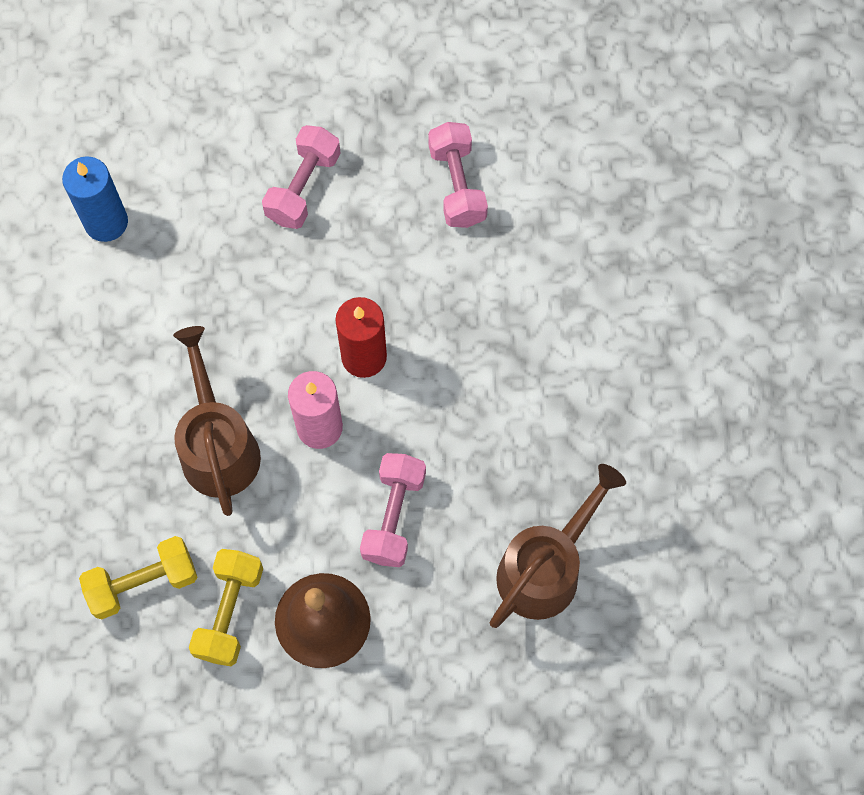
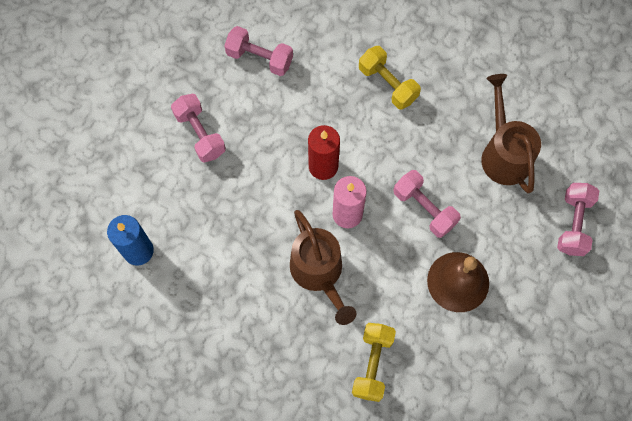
camera: 55 degrees left, 0 degrees up
brown watering can [173,326,261,516] -> brown watering can turned 135 degrees counterclockwise [290,210,357,325]
yellow dumbbell [189,549,263,666] -> yellow dumbbell moved to [359,46,421,110]
none -> pink dumbbell [557,183,599,256]

